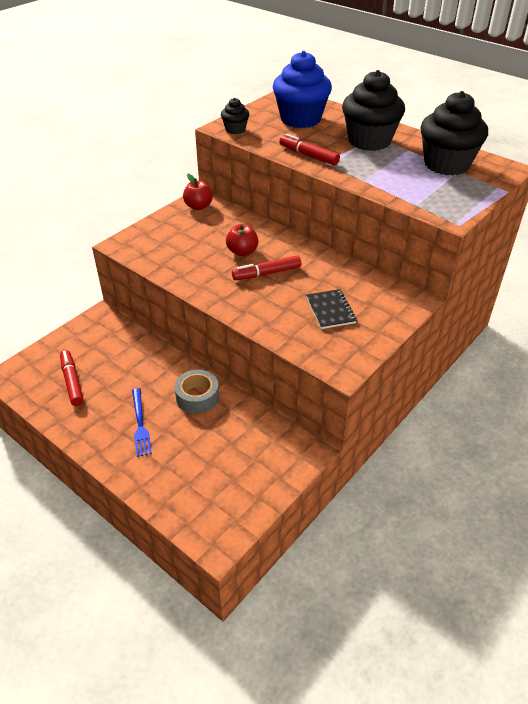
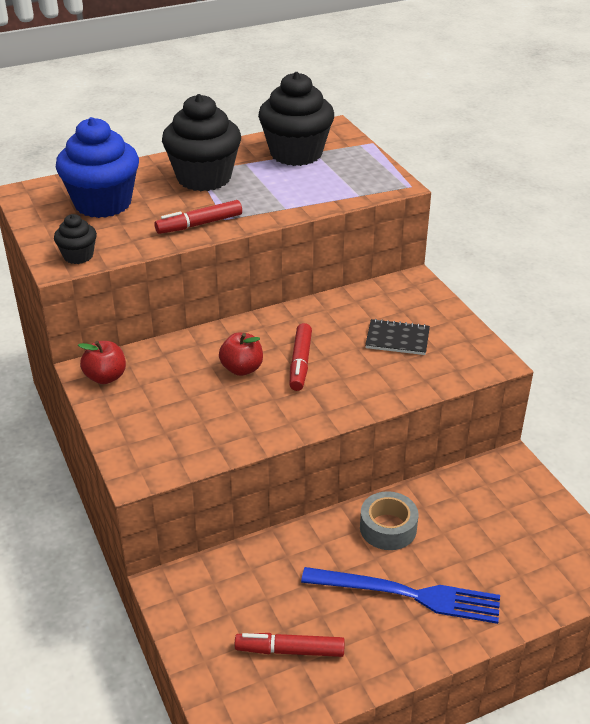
camera: 65 degrees left, 5 degrees down
blue fork [132,388,152,457] -> blue fork [301,567,500,624], size x1.69

